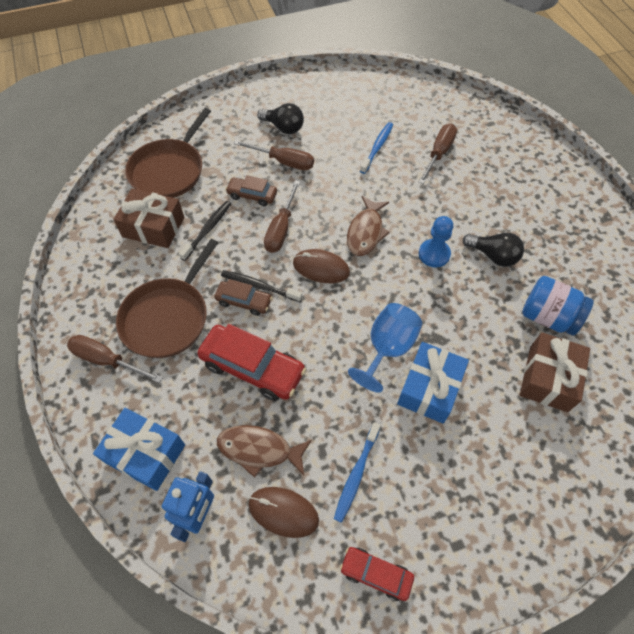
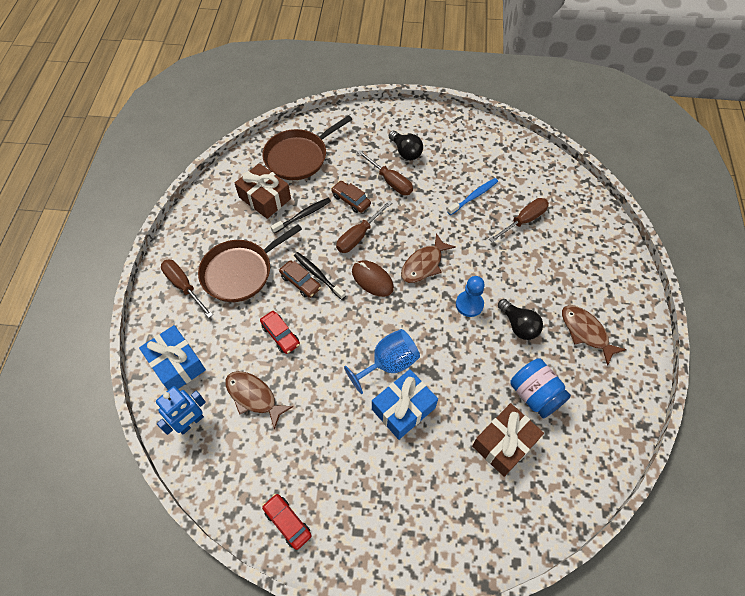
camera: 25 degrees right, 0 degrees up
red car [197,324,306,401] -> red car [260,311,300,354], size x0.56
brown mouse [248,487,319,538] -> none
blue toothbrush [334,422,381,523] -> none
none -> brown fish [562,305,627,366]

